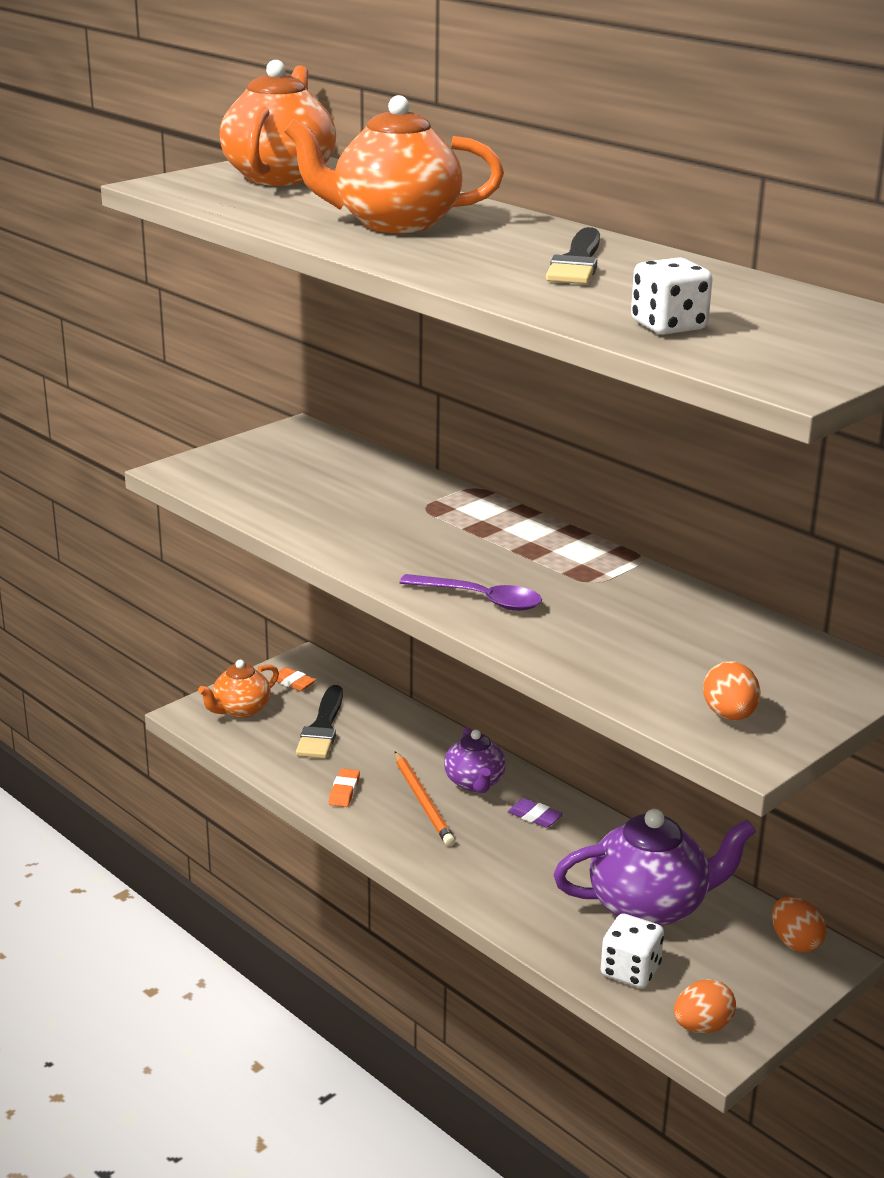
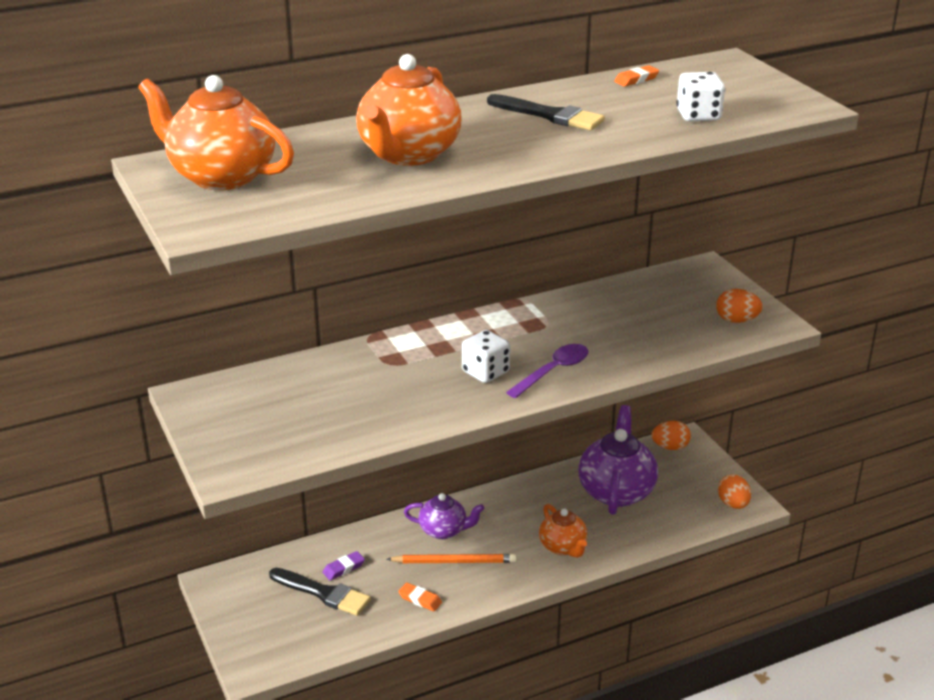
camera: 70 degrees left, 5 degrees up
orange teapot [198,660,279,718] -> orange teapot moved to [539,504,588,558]
orange eraser [270,667,316,691] -> orange eraser moved to [614,65,659,87]
purple eraser [508,798,563,828] -> purple eraser moved to [322,551,365,581]
white dice [601,913,664,988] -> white dice moved to [462,330,510,383]

